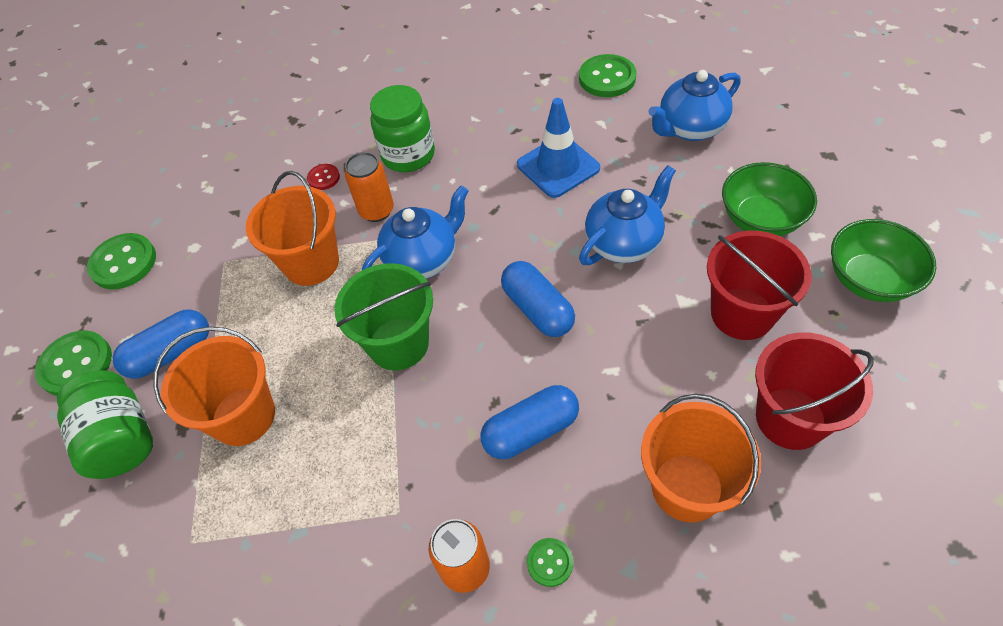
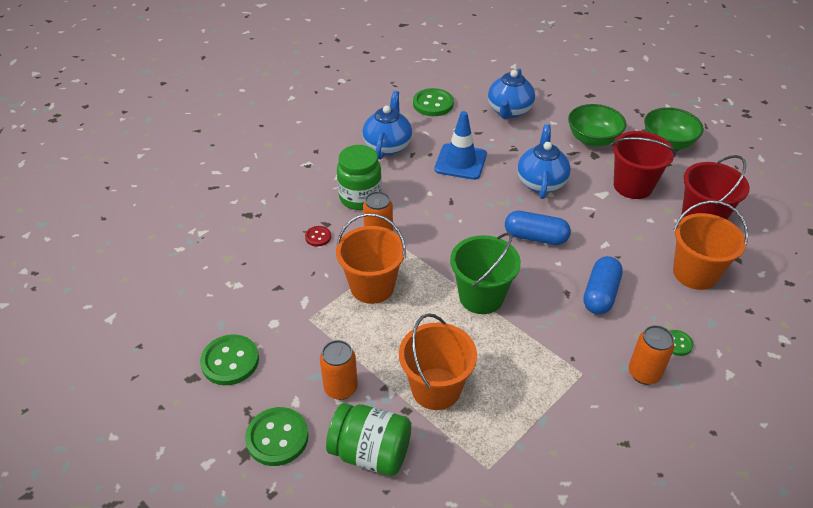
camera: 45 degrees left, 10 degrees down
blue capsule [112,309,209,379] -> orange can [320,340,358,400]
blue teapot [362,186,469,279] -> blue teapot moved to [362,91,412,160]

